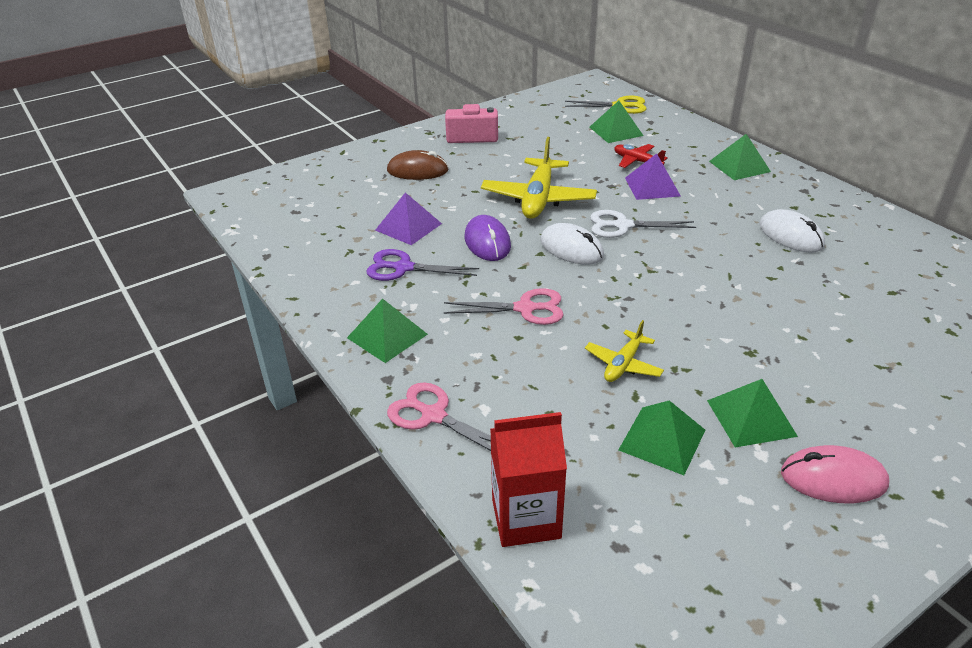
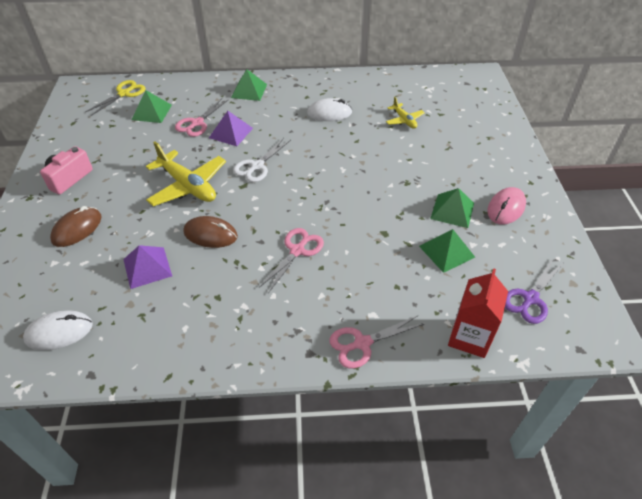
camera: 60 degrees left, 10 degrees up
green pyramid [347,298,428,363] -> none
purple scissors [366,249,479,281] -> purple scissors moved to [505,259,563,324]
purple mouse [465,215,511,261] -> brown mouse [183,216,238,248]
white mouse [540,223,604,265] -> white mouse moved to [23,310,93,350]
yellow plane [585,320,664,382] -> yellow plane moved to [386,97,424,129]
red plane [614,144,668,168] -> pink scissors [175,98,229,137]

